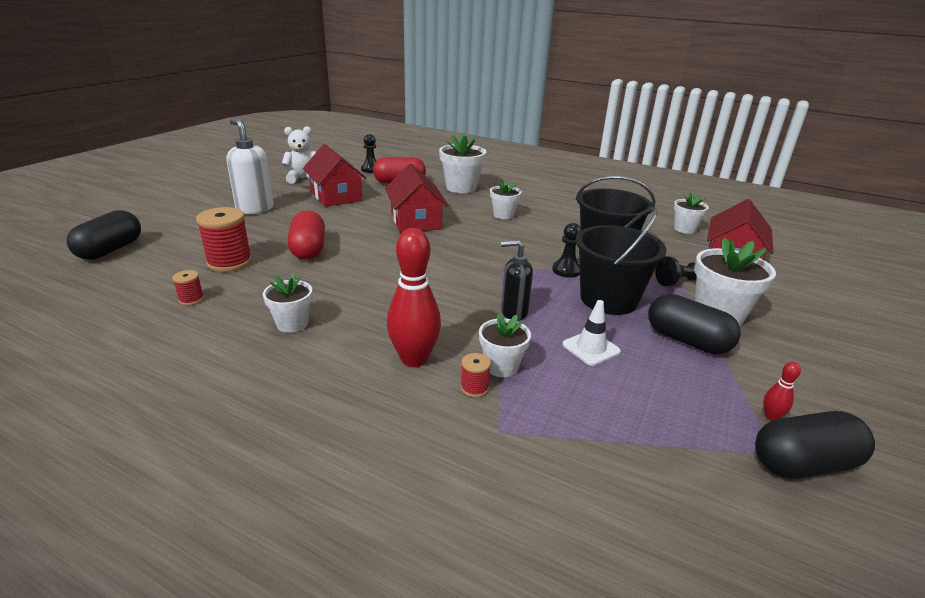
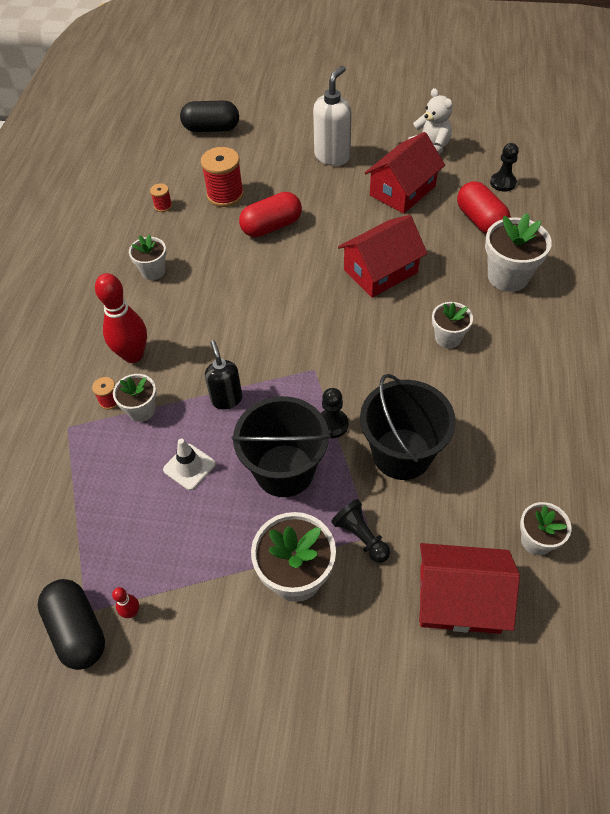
camera: 75 degrees right, 25 degrees up
black capsule [648,294,741,354] -> none

